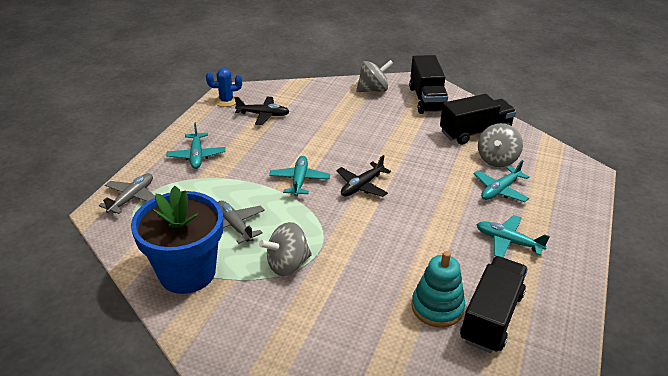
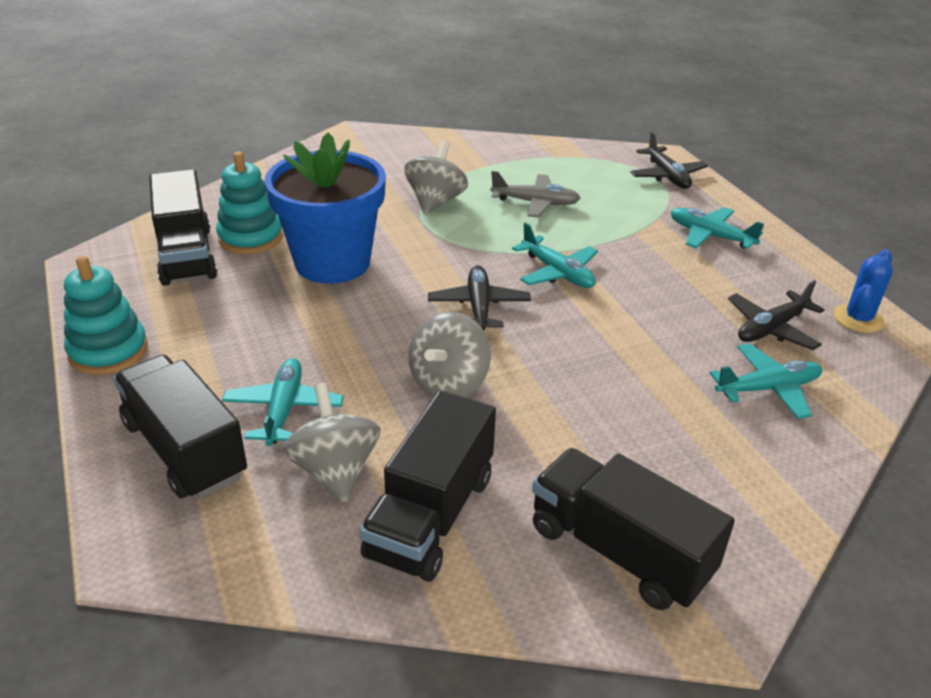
camera: 135 degrees right, 0 degrees up
grey plane [99,173,155,214] -> black plane [630,132,708,189]
blue flower pot [131,186,223,294] -> blue flower pot moved to [265,133,386,284]
grey spinning top [356,60,394,92] -> grey spinning top moved to [408,312,491,397]
turquoise plane [476,215,550,257] -> turquoise plane moved to [710,344,822,419]
none -> turquoise stacking toy [64,256,148,375]
none -> black truck [113,355,247,499]

